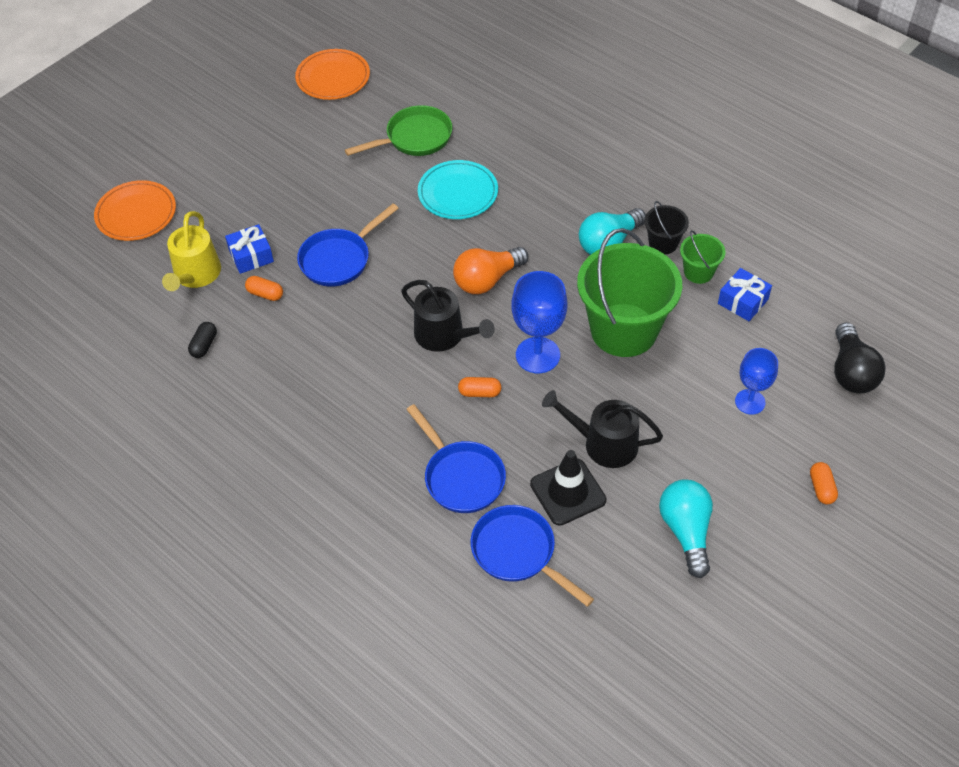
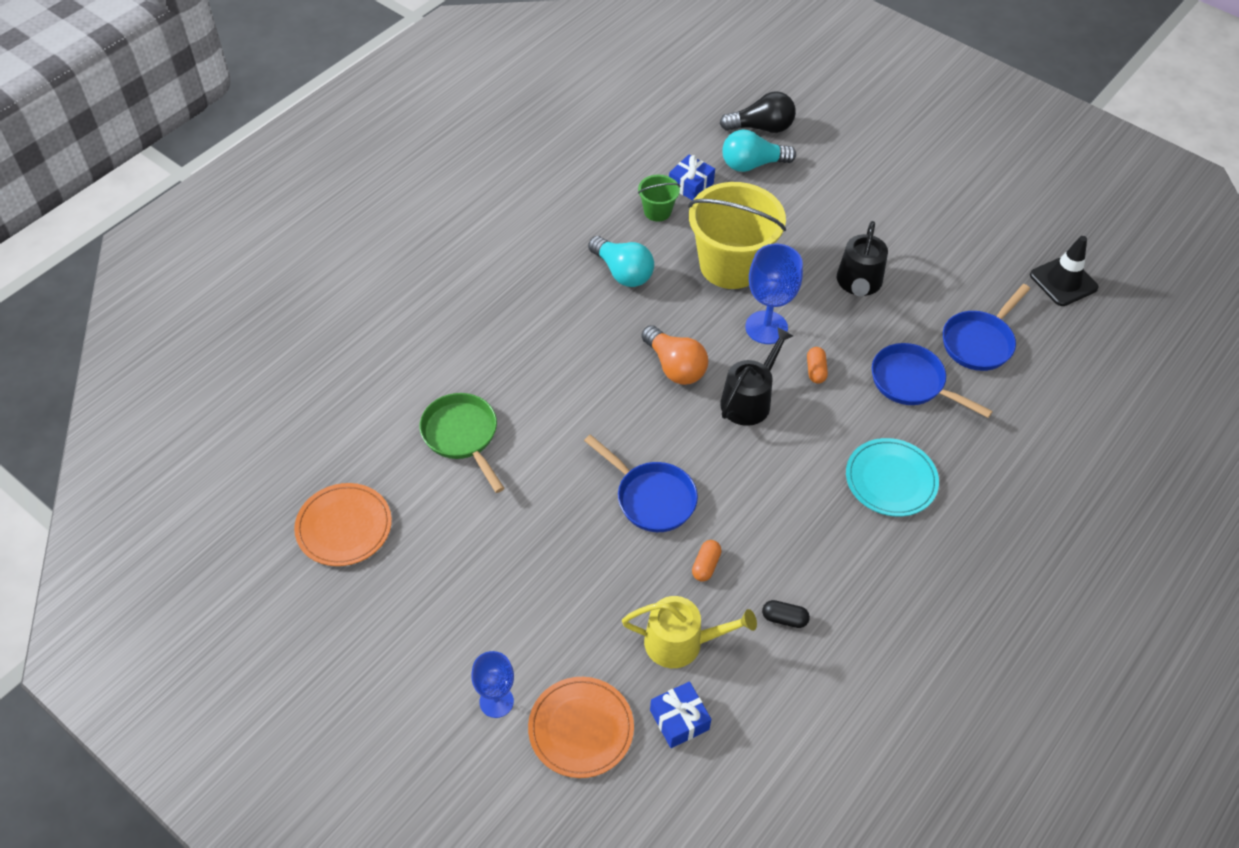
camera: 95 degrees left, 0 degrees up
blue gift [225,224,274,274] -> blue gift moved to [650,681,711,748]
blue pan [406,404,506,513] -> blue pan turned 105 degrees counterclockwise [872,343,993,418]
turquoise plate [418,160,498,219] -> turquoise plate moved to [846,438,939,517]
black traffic cone [530,450,606,526] -> black traffic cone moved to [1030,236,1099,306]
green bucket [577,228,682,357] -> yellow bucket [689,182,786,289]
black bucket [644,201,689,254] -> none
turquoise light bulb [659,479,713,578] -> turquoise light bulb moved to [722,130,796,172]
blue goblet [735,348,778,415] -> blue goblet moved to [471,651,514,718]
orange capsule [810,462,838,504] -> none

